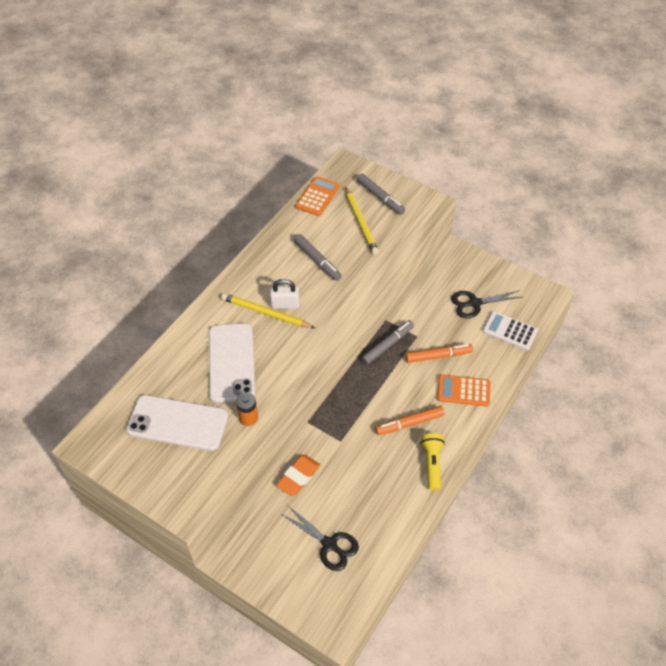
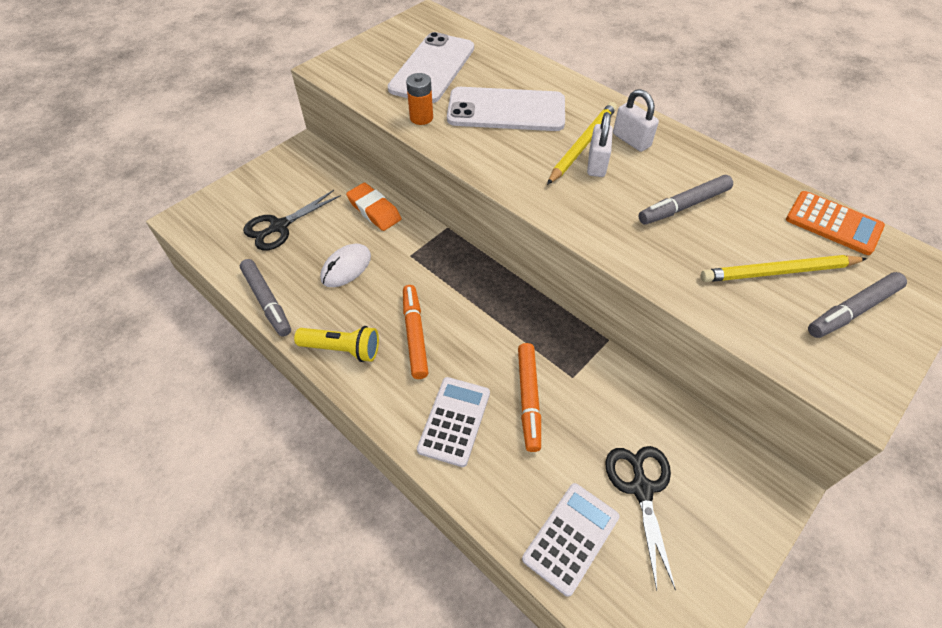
camera: 100 degrees right, 0 degrees up
grey marker [361,320,414,365] -> grey marker moved to [240,259,291,337]
orange calculator [437,374,490,407] -> white calculator [417,377,490,467]
none -> white mouse [320,244,371,287]
none -> white padlock [613,89,659,152]

